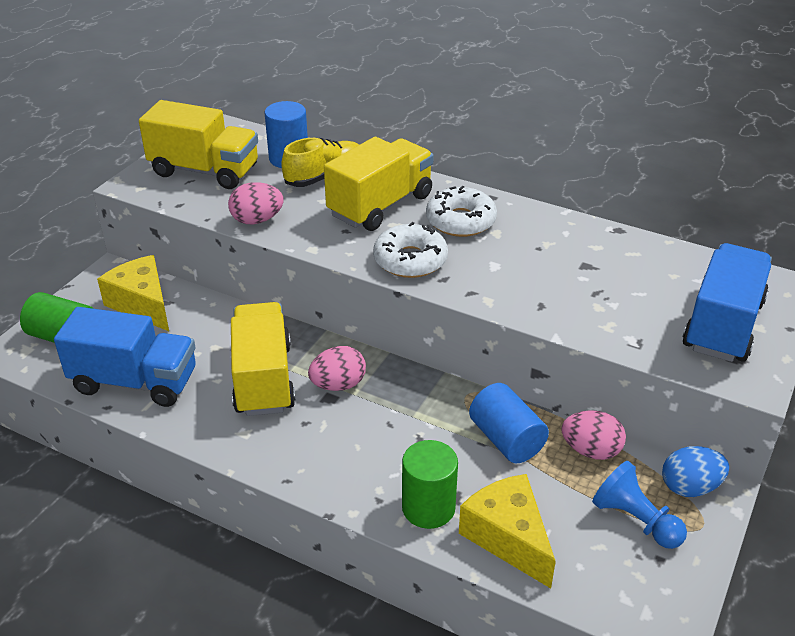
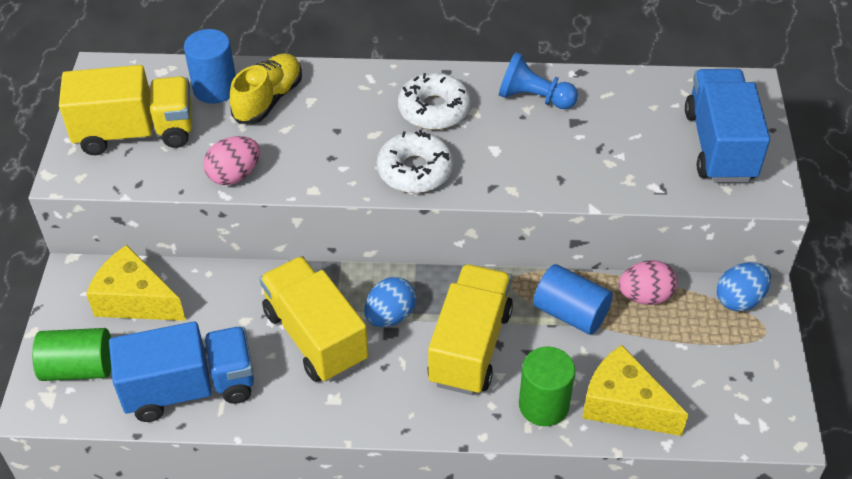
camera: 25 degrees left, 10 degrees up
pink egg [308,346,366,391] -> blue egg [364,277,416,327]
yellow truck [324,137,434,231] -> yellow truck moved to [427,264,513,395]
blue pawn [592,461,687,549] -> blue pawn moved to [499,52,578,109]

